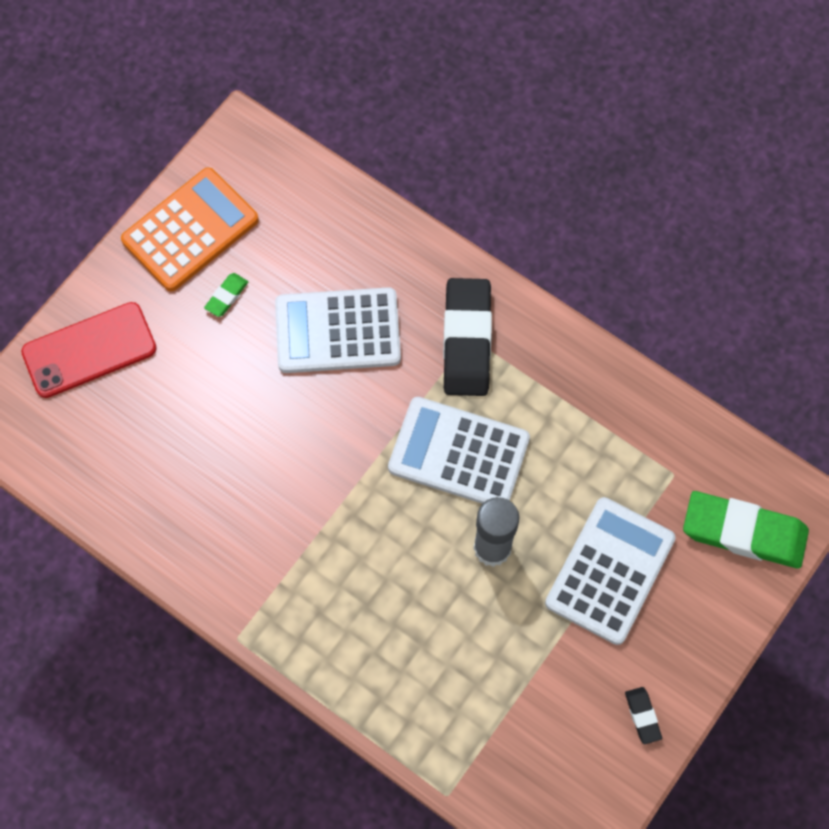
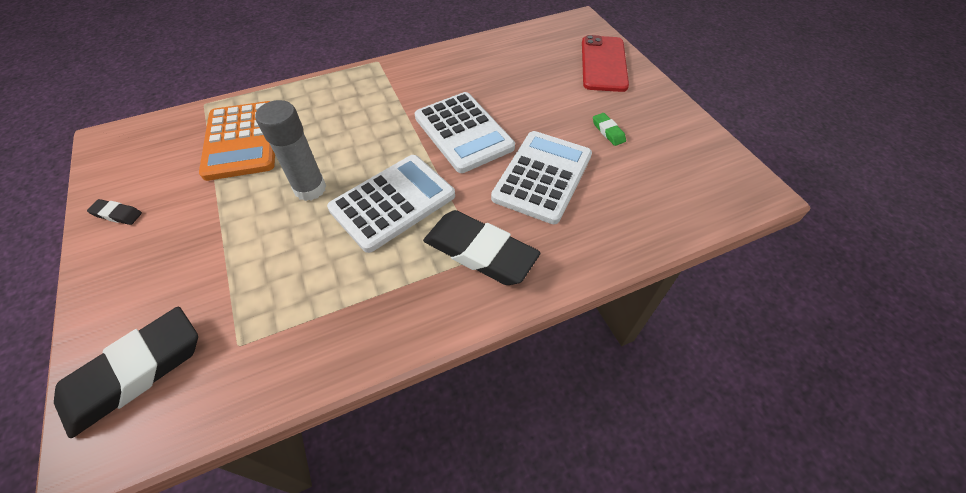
camera: 120 degrees right, 15 degrees down
orange calculator [121,167,259,291] -> orange calculator moved to [199,101,275,181]
white calculator [545,497,676,645] -> white calculator moved to [415,92,515,173]
green eraser [683,491,809,569] -> black eraser [54,307,198,438]

